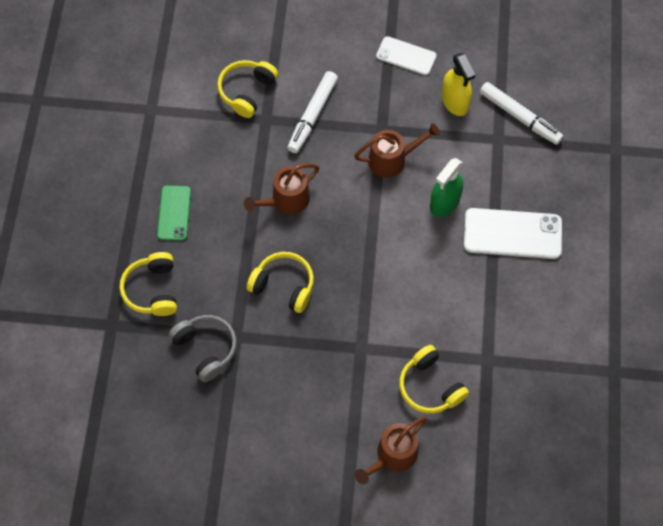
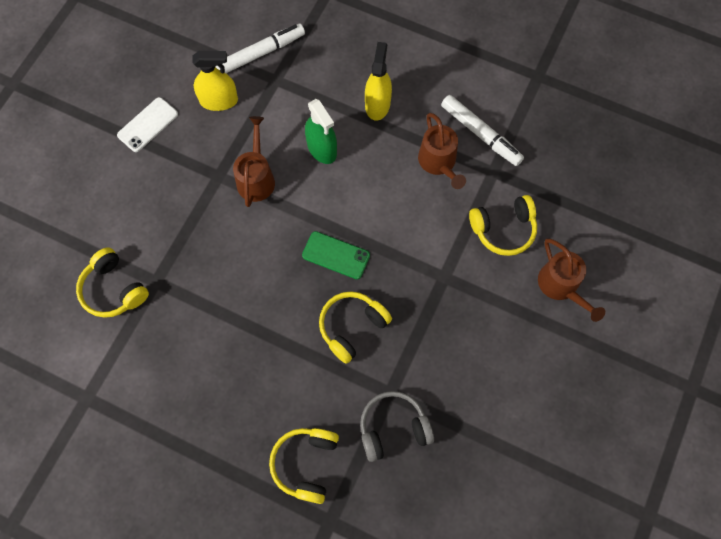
camera: 70 degrees left, 5 degrees up
yellow headphones [119,252,177,316] -> yellow headphones turned 90 degrees clockwise [269,428,339,504]
green phone [157,185,191,241] -> green phone moved to [302,231,370,279]
brown watering can [244,163,319,214] -> brown watering can moved to [418,113,466,189]
white marker [287,71,338,153] -> white marker moved to [441,95,524,166]
white phone [464,208,562,259] -> yellow spray bottle [365,42,392,120]

